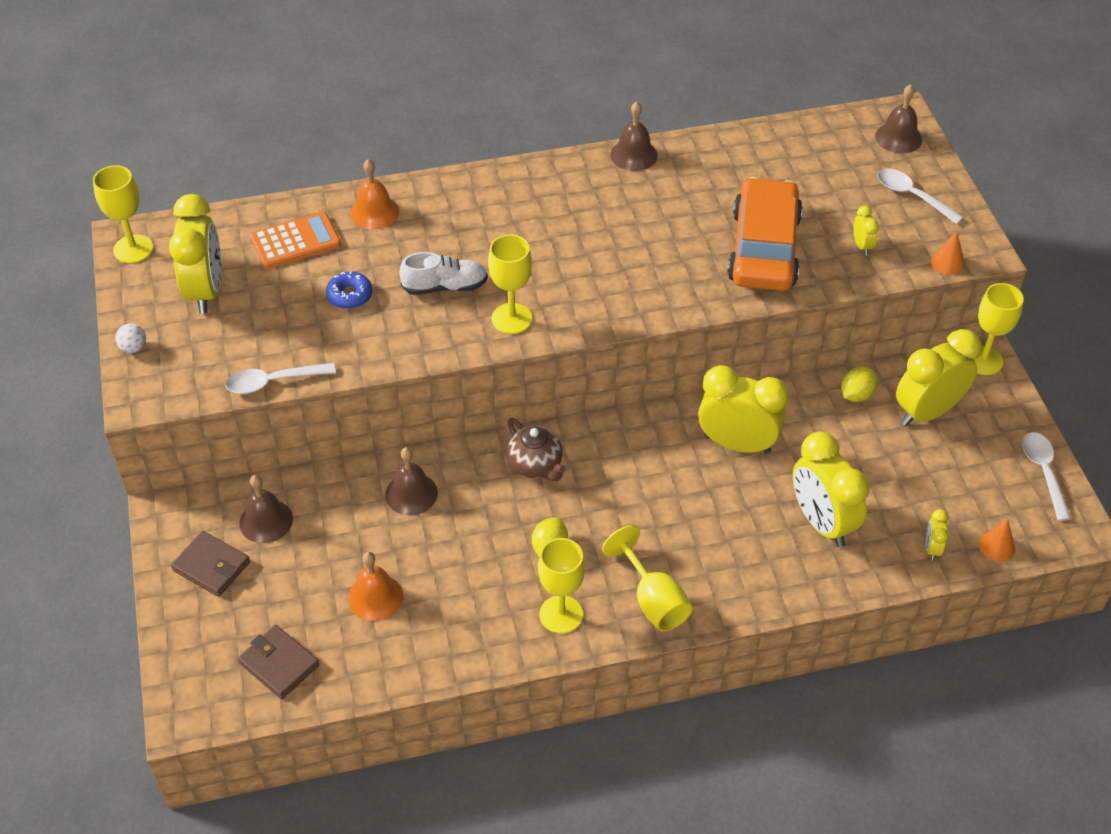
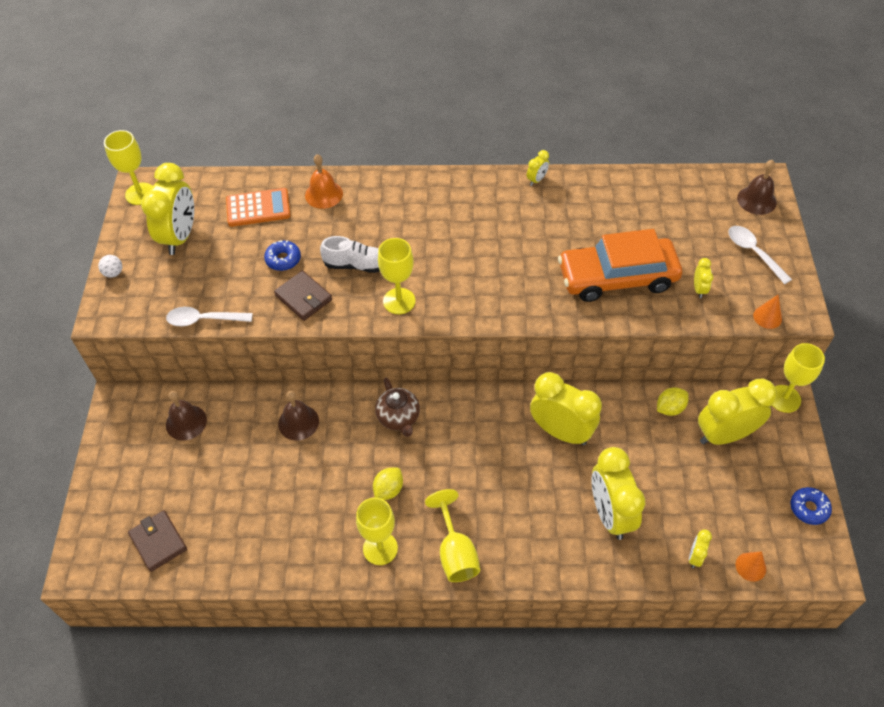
camera: 15 degrees right, 5 degrees up
brown wallet [171,531,250,597] -> brown wallet moved to [274,271,332,321]
orange bell [348,552,403,621] -> none
brown bell [610,102,658,171] -> yellow clock [527,150,549,186]
orange car [727,177,803,291] -> orange car turned 120 degrees counterclockwise [558,229,682,302]
white spoon [1022,432,1071,521] -> blue donut [790,487,832,525]

